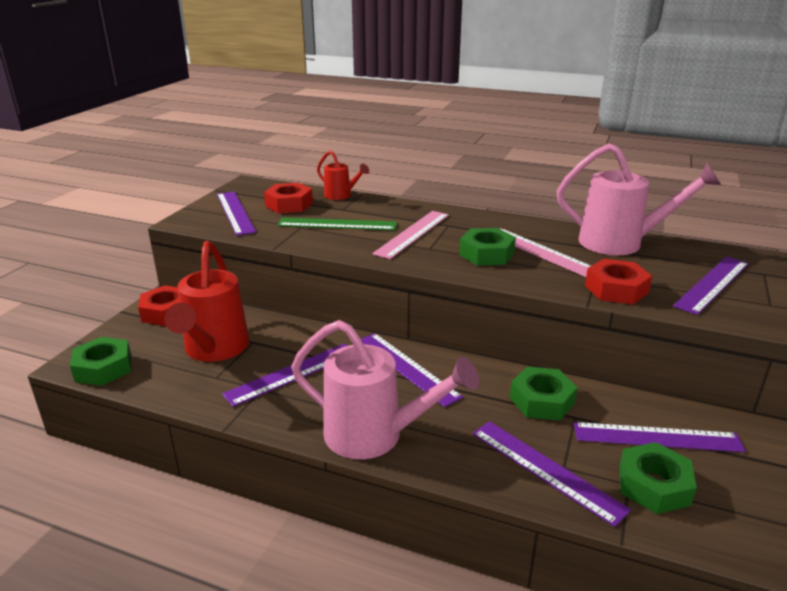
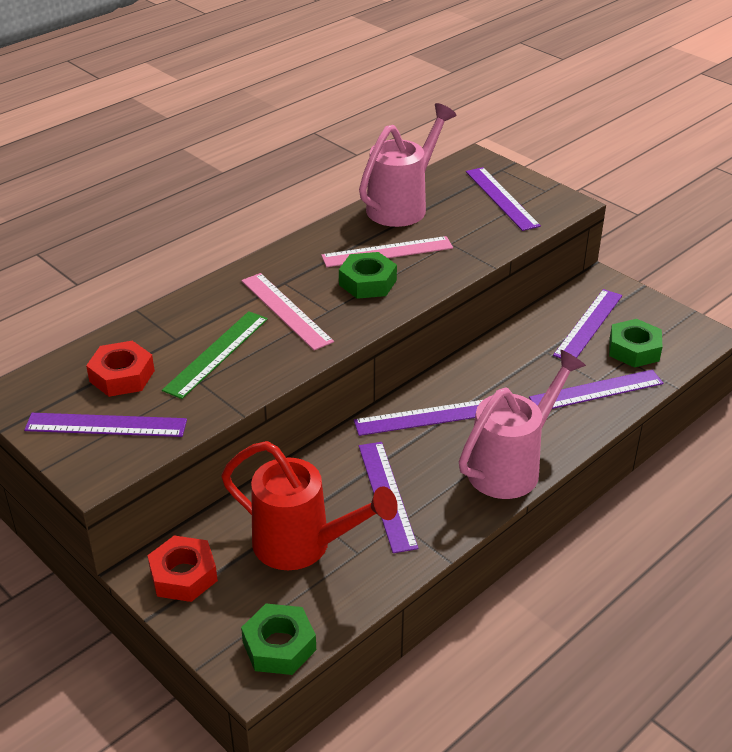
camera: 65 degrees left, 10 degrees up
red watering can [317,150,369,200] -> none
green nut [510,367,578,421] -> none
red nut [585,259,652,304] -> none

